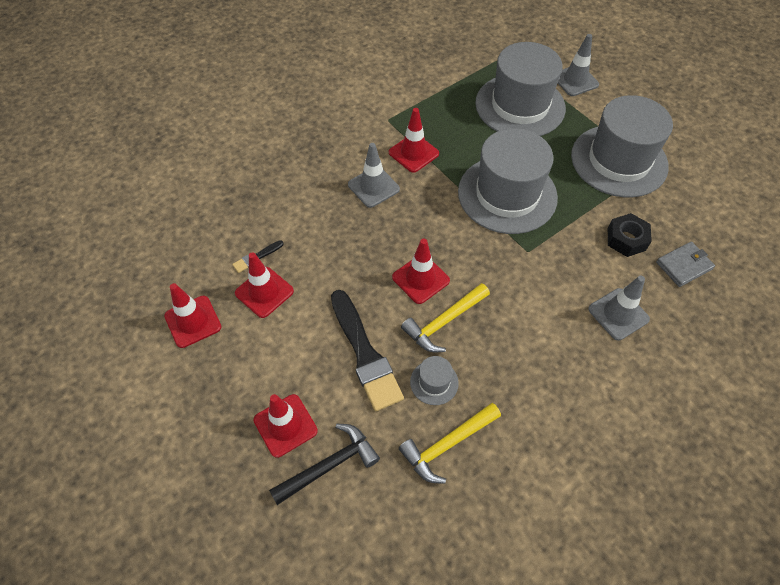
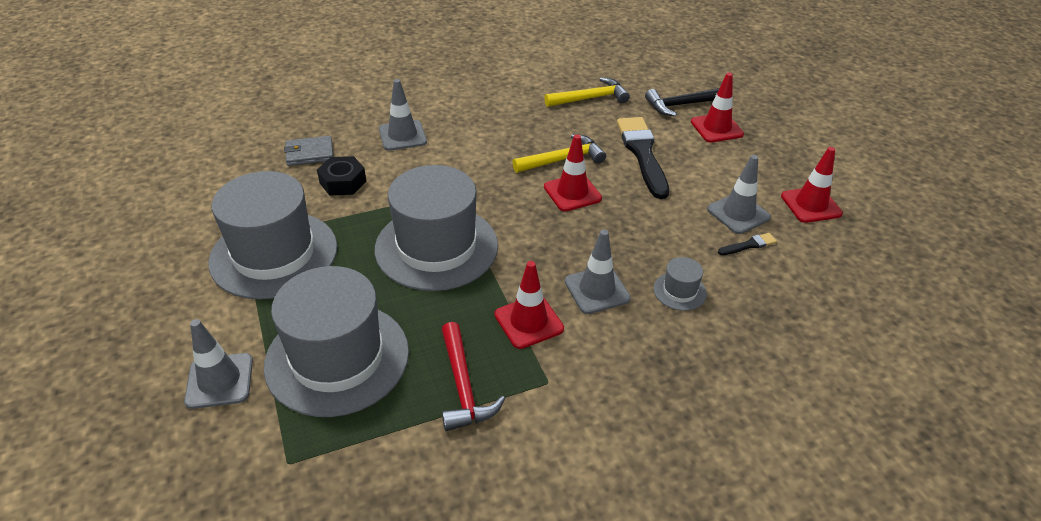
camera: 165 degrees left, 15 degrees down
red traffic cone [235,252,294,318] -> grey traffic cone [707,155,771,234]
grey hat [410,356,459,405] -> grey hat moved to [653,257,707,311]
none -> red hammer [441,322,505,431]

